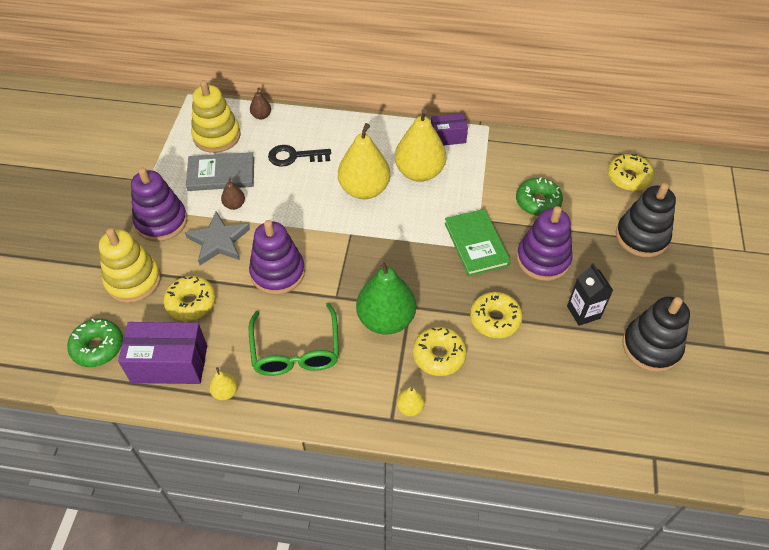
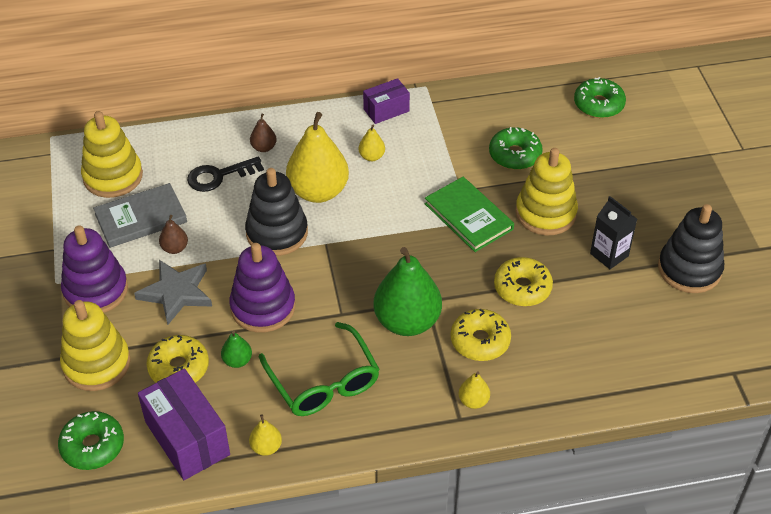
camera: 20 degrees left, 5 degrees down
purple box [118,322,207,384] -> purple box turned 75 degrees clockwise [138,368,230,480]
brown pear [250,87,271,119] -> brown pear moved to [250,114,277,152]
yellow pear [395,109,446,182] -> yellow pear [358,125,385,161], size x0.44
purple stacking toy [516,206,573,281] -> yellow stacking toy [516,148,578,236]
yellow donut [607,154,654,191] -> green donut [574,77,626,118]
black stacking toy [616,183,676,257] -> black stacking toy moved to [245,168,308,256]
none -> green pear [221,331,252,368]

